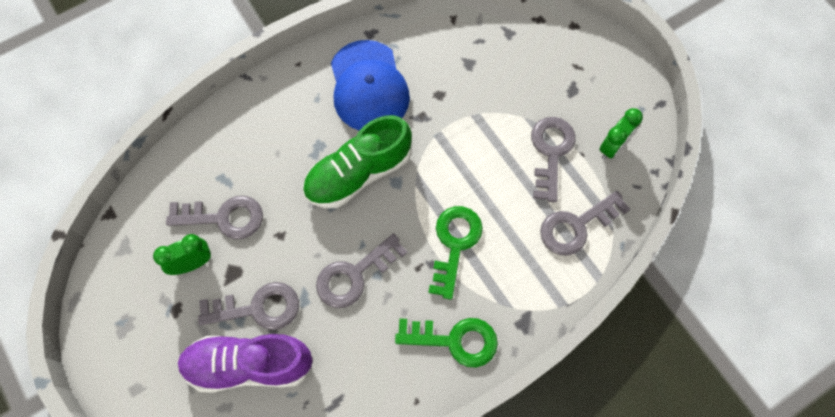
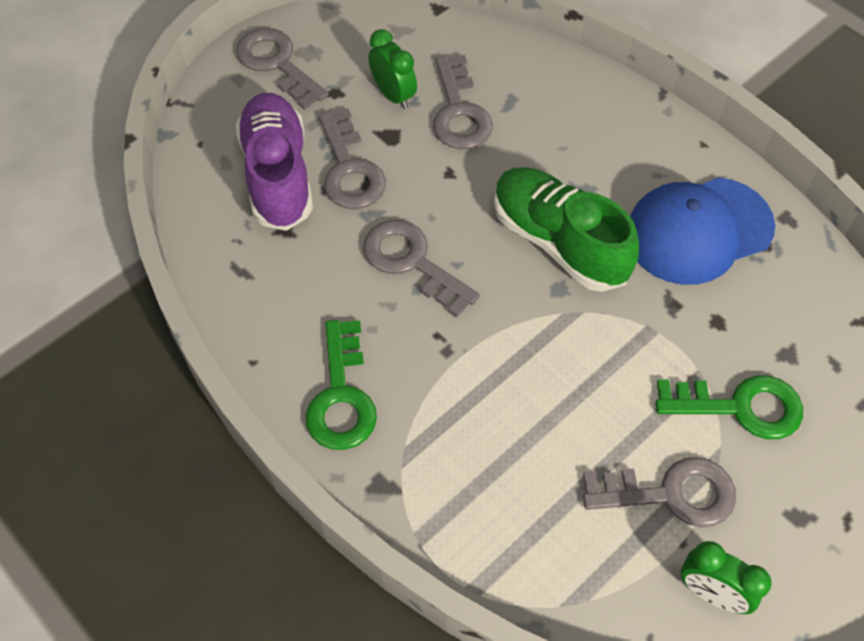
camera: 80 degrees right, 10 degrees down
green key [428,206,483,300] -> green key moved to [655,375,803,439]
grey key [540,191,630,256] -> grey key moved to [236,28,328,110]

